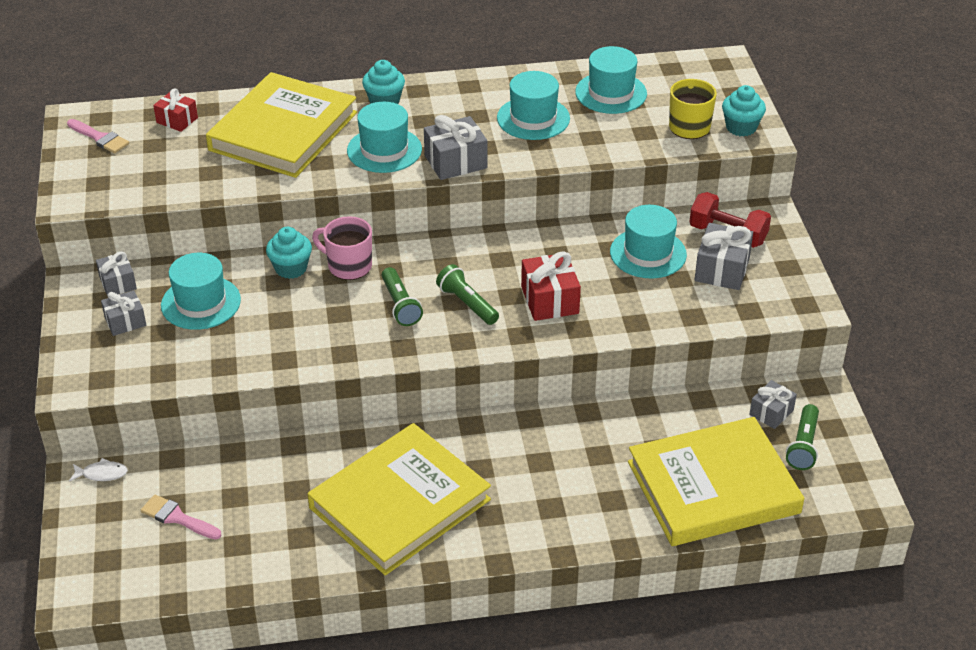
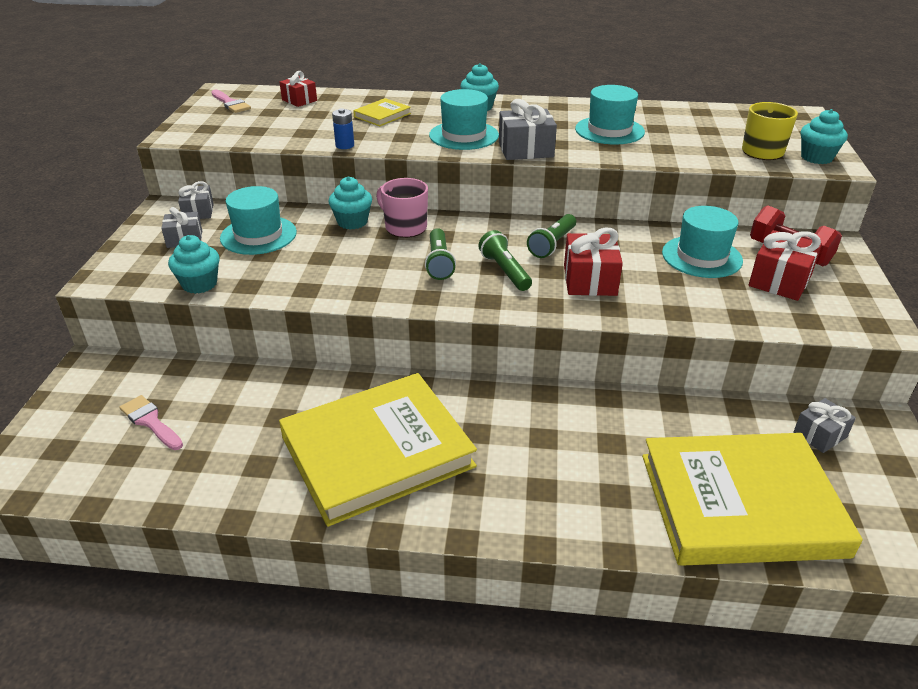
camera: 15 degrees right, 5 degrees down
white fish [69,458,128,482] -> none
yellow book [206,72,357,178] -> yellow book [353,98,411,127], size x0.41
turquoise hat [575,46,647,114] -> none
grey gift [695,223,753,290] -> red gift [749,230,822,301]
green flashlight [786,404,819,470] -> green flashlight moved to [527,214,576,258]
none -> turquoise cupcake [168,235,220,294]
none -> blue battery [332,108,354,149]

